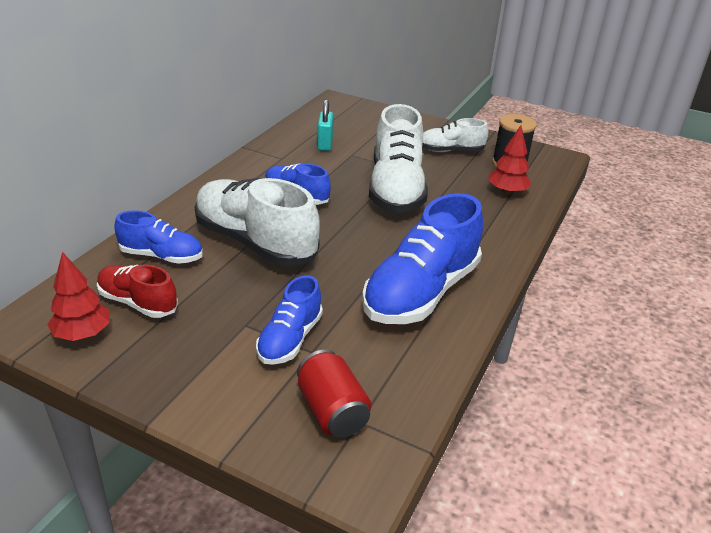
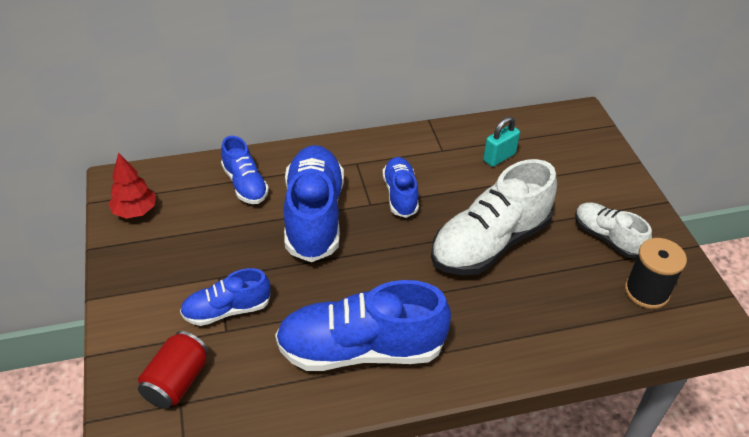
camera: 50 degrees right, 10 degrees up
red shoe [97,264,178,318] -> none
white shoe [195,178,320,266] -> blue shoe [284,145,344,262]
red tree [488,125,532,195] -> none

